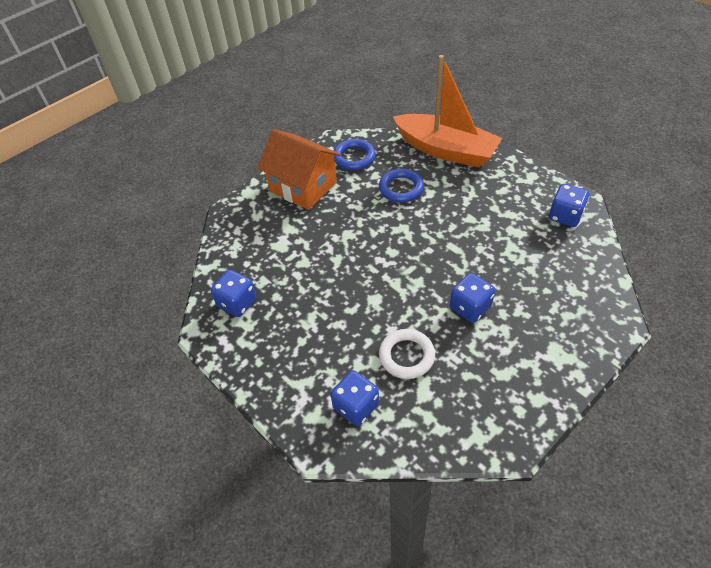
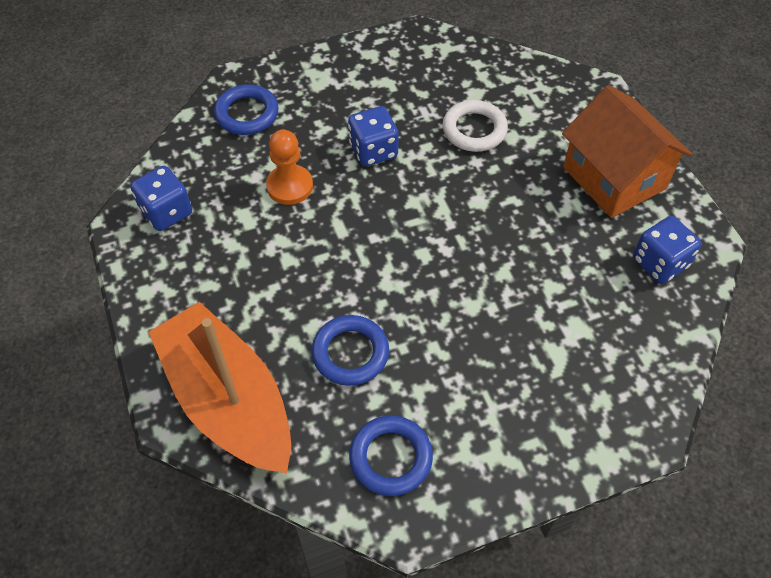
camera: 160 degrees left, 5 degrees up
orange house [258,129,341,210] -> orange house moved to [562,85,692,218]
blue dice [331,370,379,426] -> none
none -> blue ring [214,84,279,135]
none -> orange pawn [266,130,313,205]

